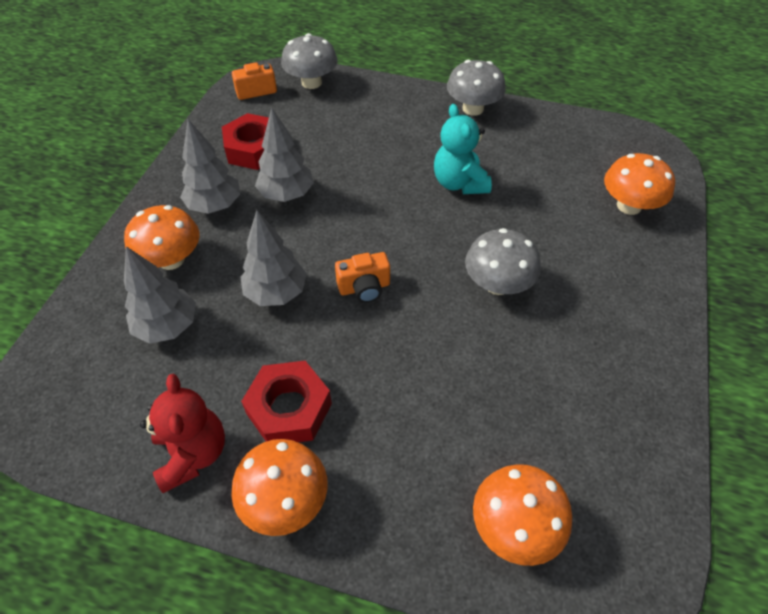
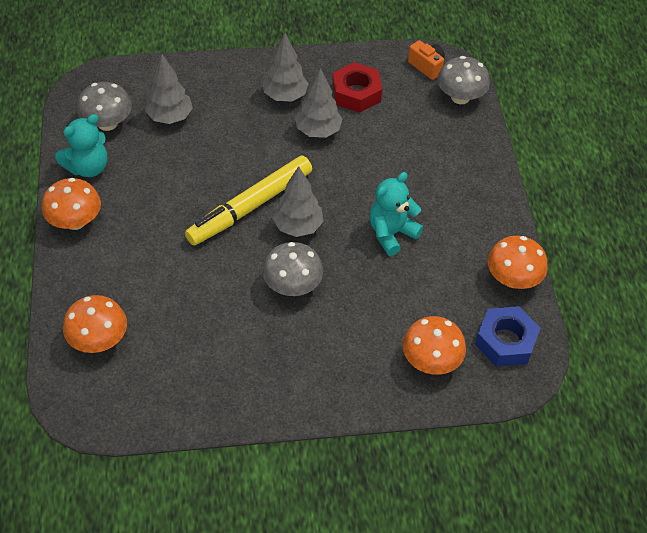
camera: 65 degrees right, 0 degrees up
orange mushroom [124,205,199,270] -> orange mushroom moved to [488,236,548,289]
red teddy bear [140,374,225,493] -> turquoise teddy bear [55,114,107,177]
grey tree [240,210,307,306] -> grey tree moved to [272,166,323,237]
red nut [241,361,332,442] -> none
orange camera [335,252,390,303] -> yellow marker [185,155,312,245]
grey mushroom [447,60,506,116] -> grey mushroom moved to [77,82,132,131]
none -> blue nut [475,306,540,367]

